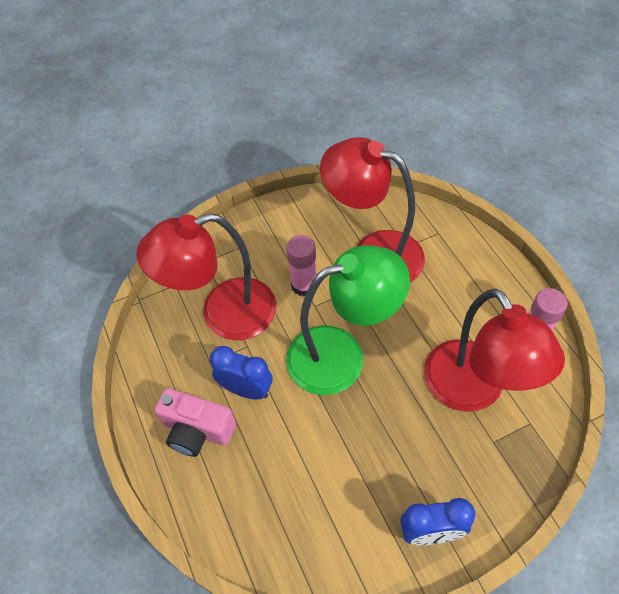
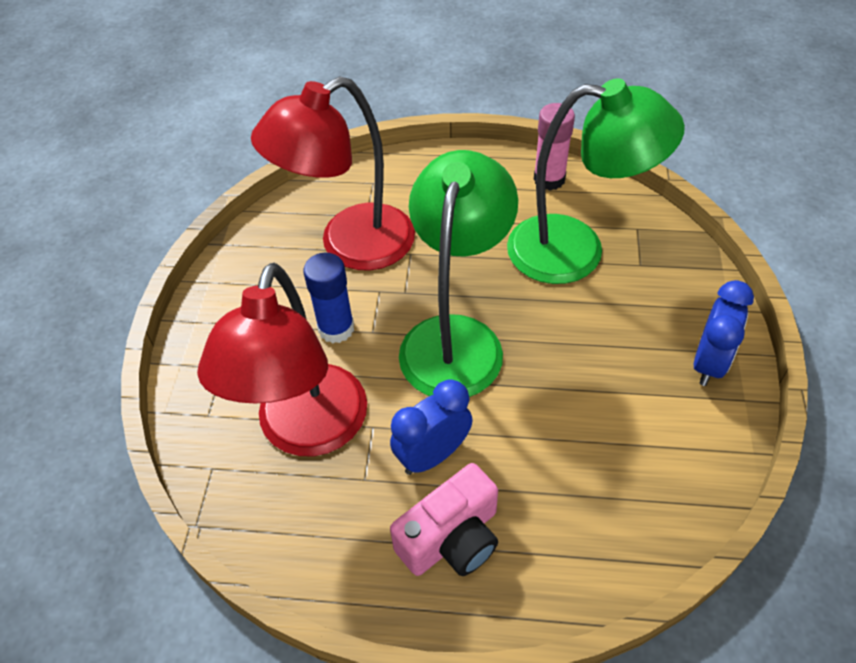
camera: 60 degrees left, 5 degrees down
pink glue stick [286,235,316,297] -> blue glue stick [303,253,354,344]
red lamp [424,288,565,412] -> green lamp [507,78,685,284]

